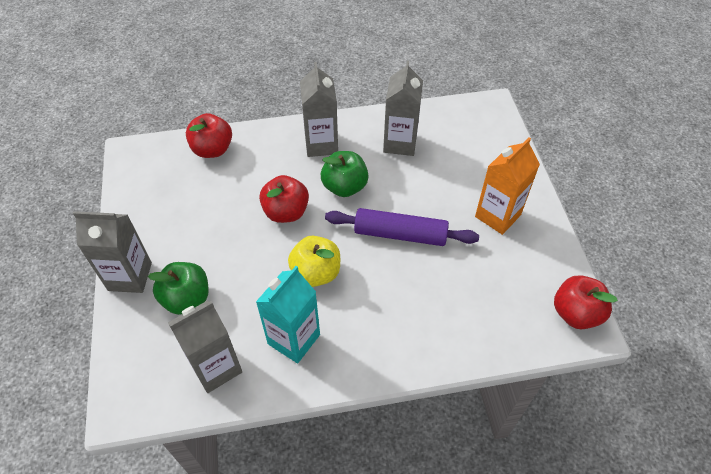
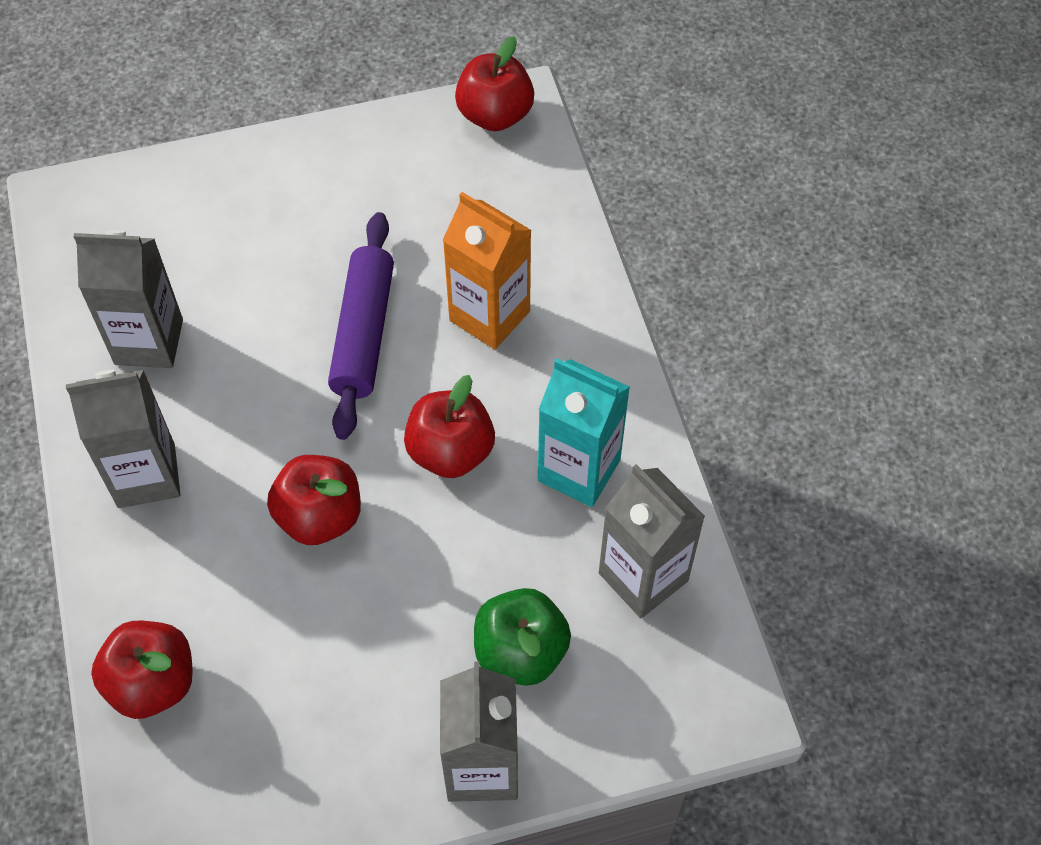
camera: 95 degrees left, 5 degrees up
yellow apple [288,236,340,287] -> red apple [404,375,495,478]
green apple [321,151,369,197] -> none
orange carton [475,137,540,235] -> orange carton moved to [443,192,532,349]

